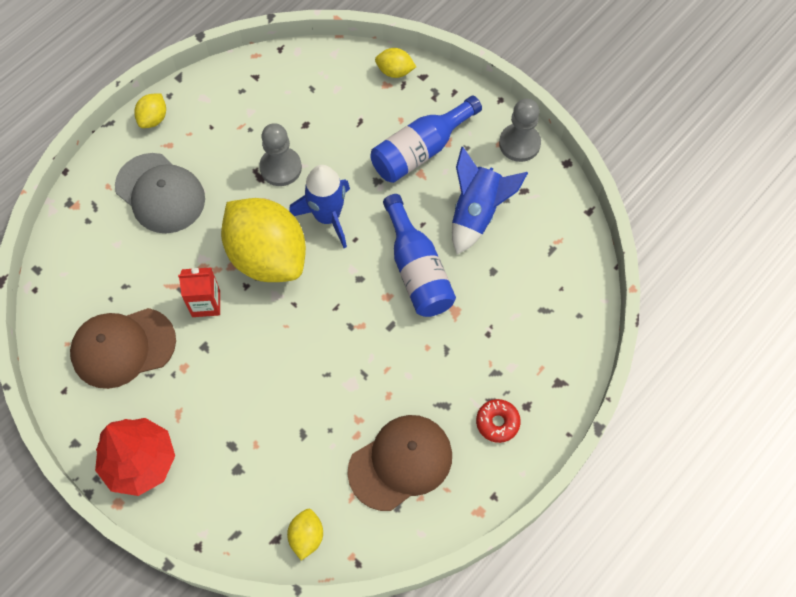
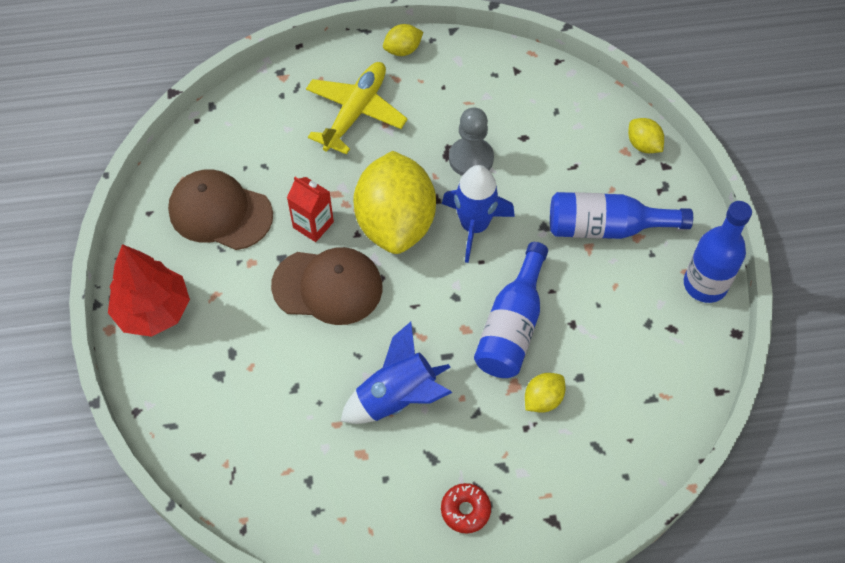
camera: 40 degrees right, 5 degrees down
grey cap [115,153,205,234] -> yellow plane [306,62,408,155]
yellow lemon [287,509,323,560] -> yellow lemon moved to [525,373,565,413]
brown cap [347,415,452,511] -> brown cap moved to [271,247,383,325]
blue rocket [452,147,528,254] -> blue rocket moved to [341,322,452,424]
grey pawn [499,98,541,162] -> blue bottle [684,201,752,303]

